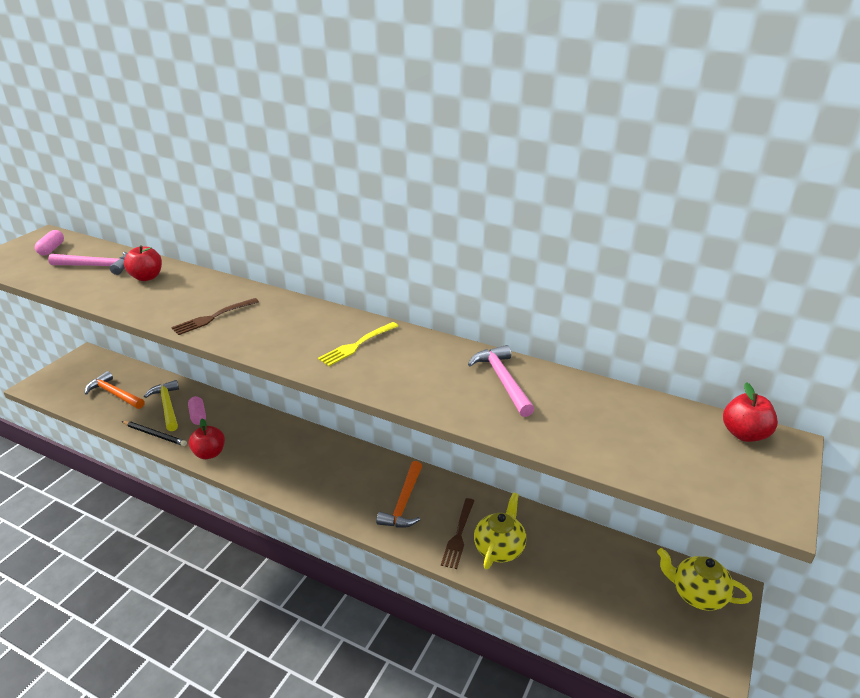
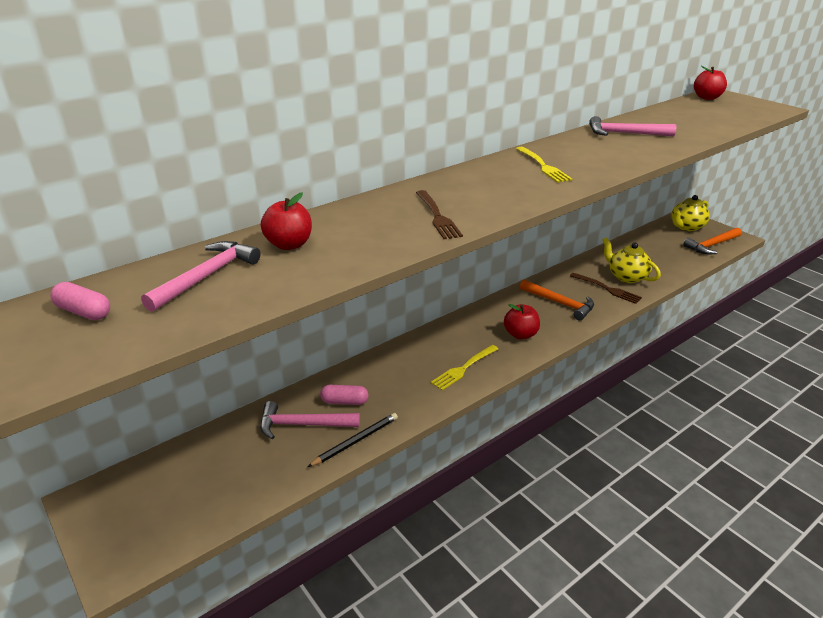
camera: 65 degrees left, 0 degrees up
orange hammer [85,371,145,409] -> orange hammer moved to [683,227,742,254]
yellow hammer [144,380,179,431] -> pink hammer [260,401,360,439]
red apple [189,419,225,459] -> red apple moved to [504,304,540,339]
none -> yellow fork [431,345,498,391]

